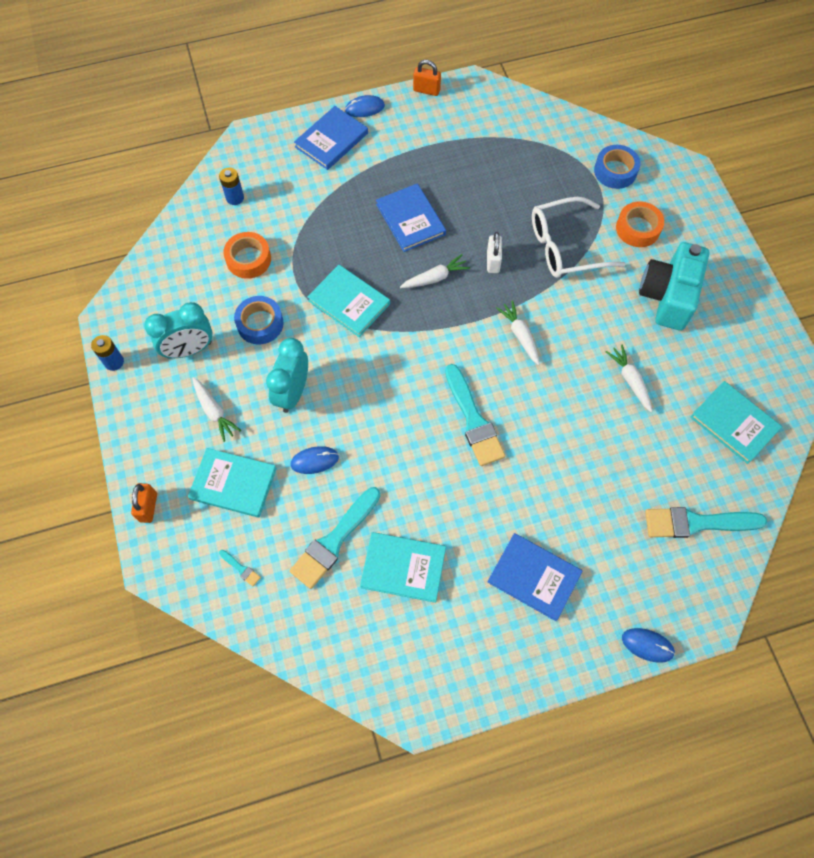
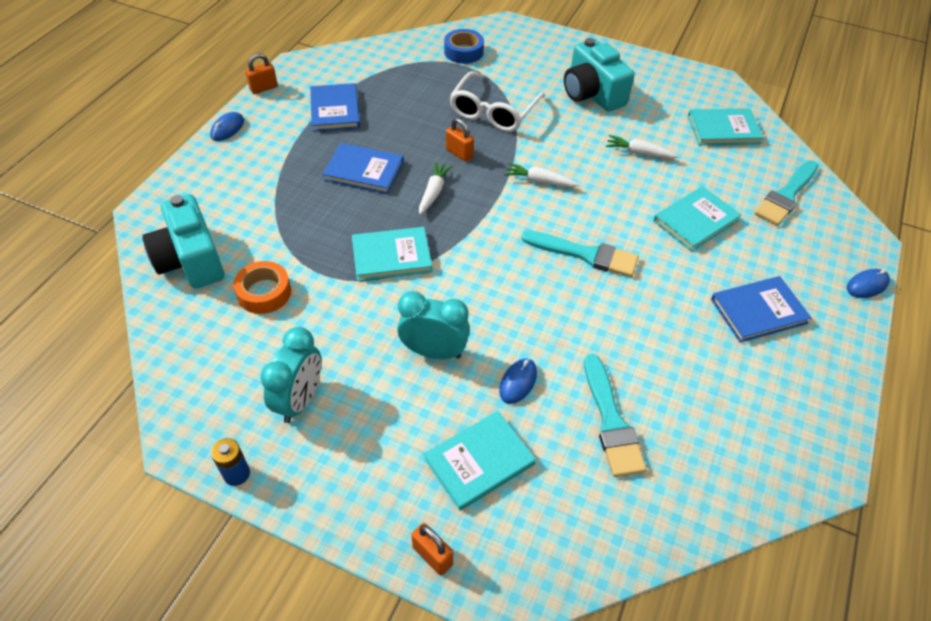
camera: 50 degrees left, 15 degrees down
white carrot [192,377,241,442] -> none
blue battery [219,168,244,205] -> turquoise camera [142,194,224,289]
turquoise brush [219,550,261,586] -> none
blue tape [234,296,284,344] -> none
turquoise clock [266,338,308,413] -> turquoise clock turned 135 degrees clockwise [397,291,470,359]
blue book [294,106,368,170] -> blue book moved to [310,83,360,132]
turquoise book [360,532,446,603] -> turquoise book moved to [653,186,741,252]
white padlock [487,232,502,273] -> orange padlock [446,118,474,162]
orange tape [616,201,664,247] -> none

